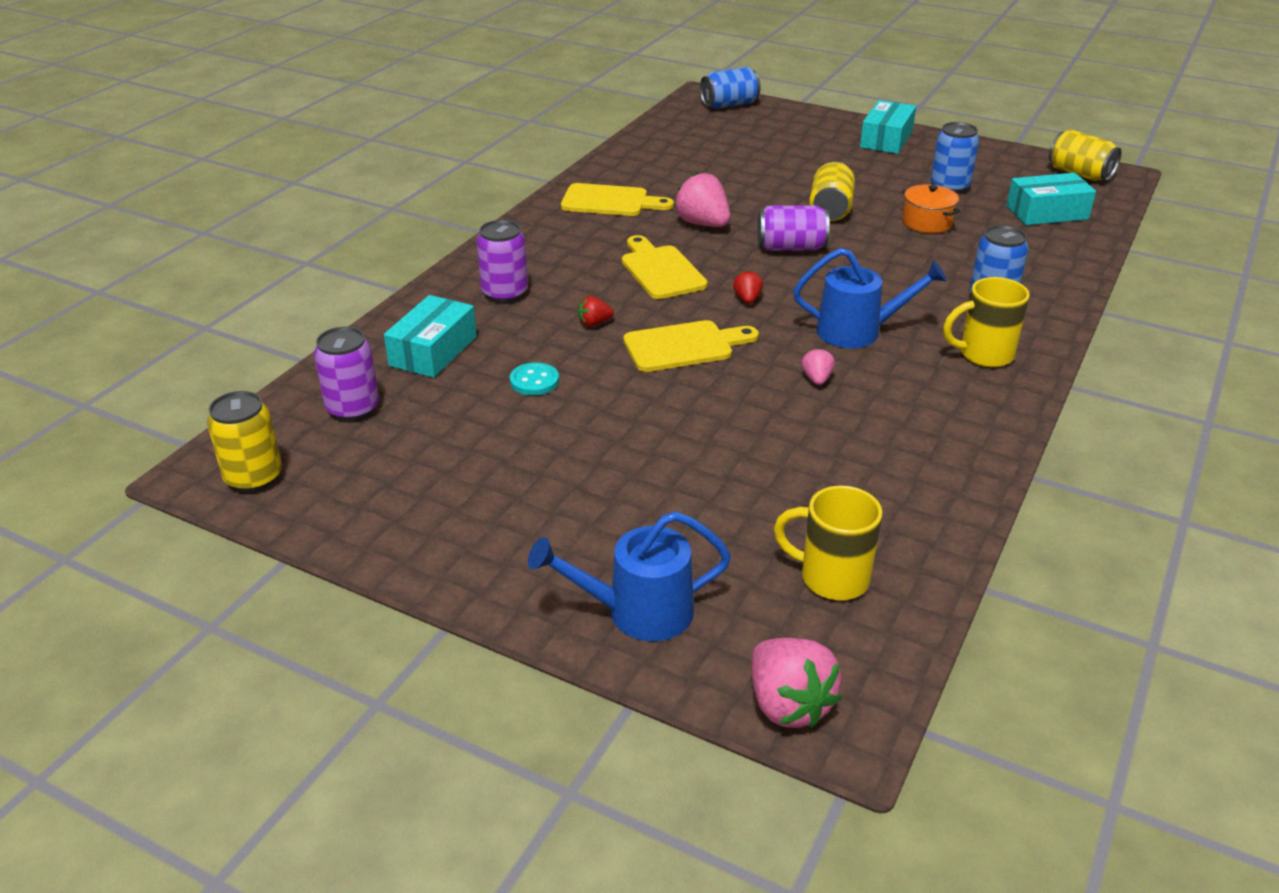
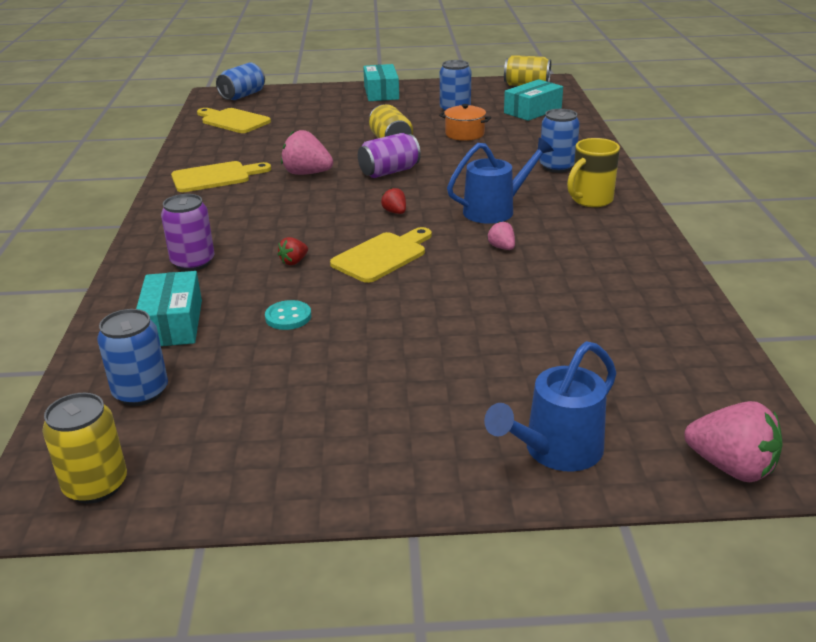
camera: 30 degrees left, 5 degrees down
purple can [314,327,379,421] -> blue can [97,309,168,406]
yellow cutting board [622,235,708,299] -> yellow cutting board moved to [197,108,271,133]
yellow mug [774,486,883,600] -> none

